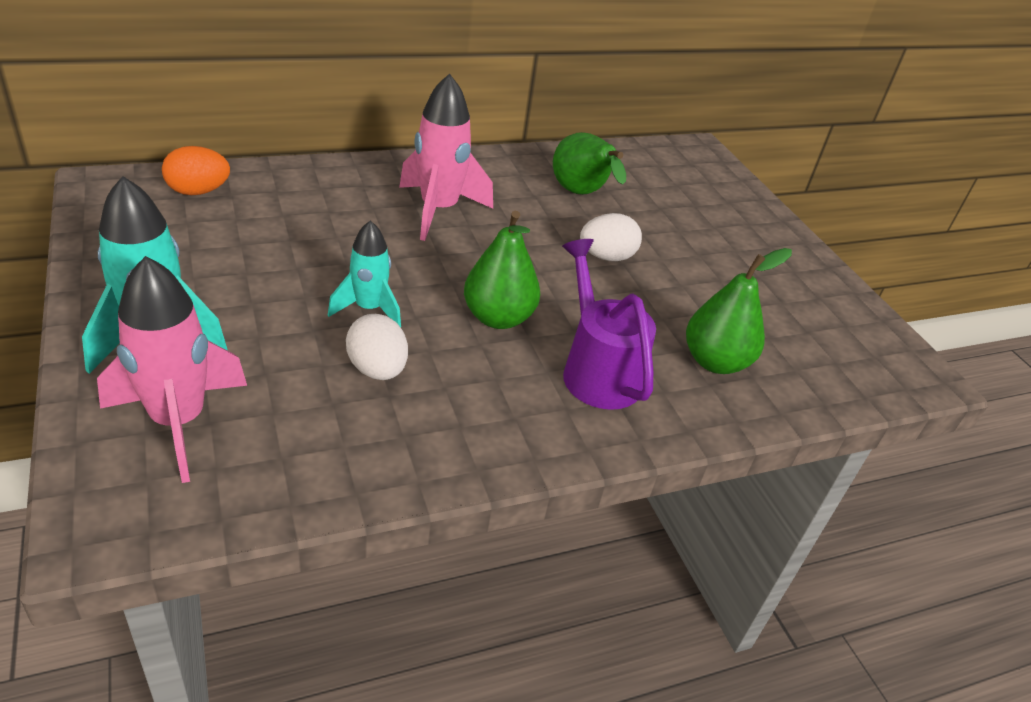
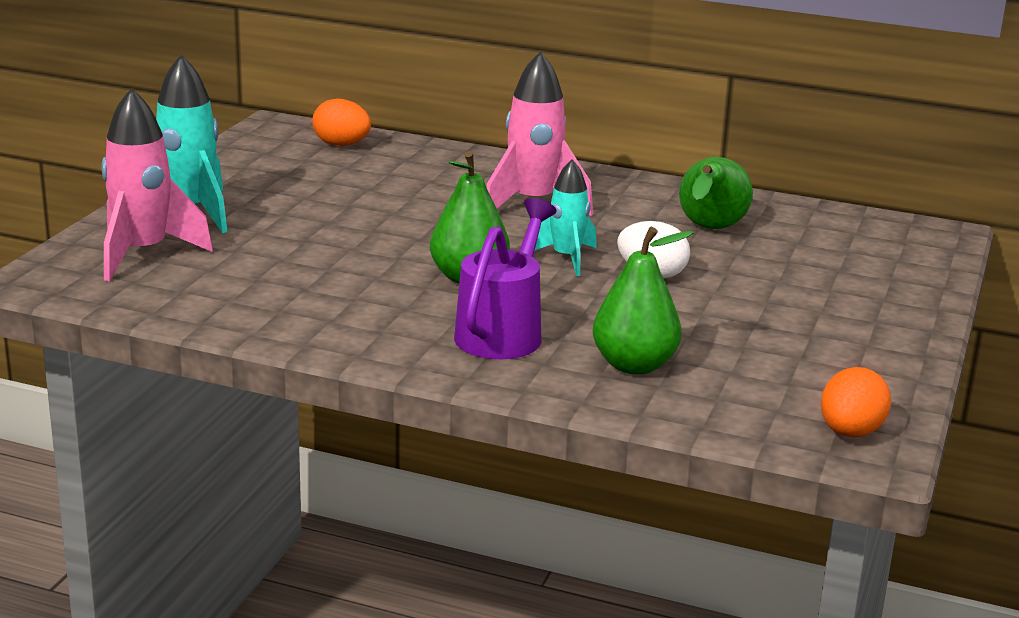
camera: 45 degrees right, 15 degrees down
turquoise rocket [328,221,401,327] -> turquoise rocket moved to [535,159,597,276]
white egg [346,314,408,380] -> none
none -> orange egg [821,367,891,437]

